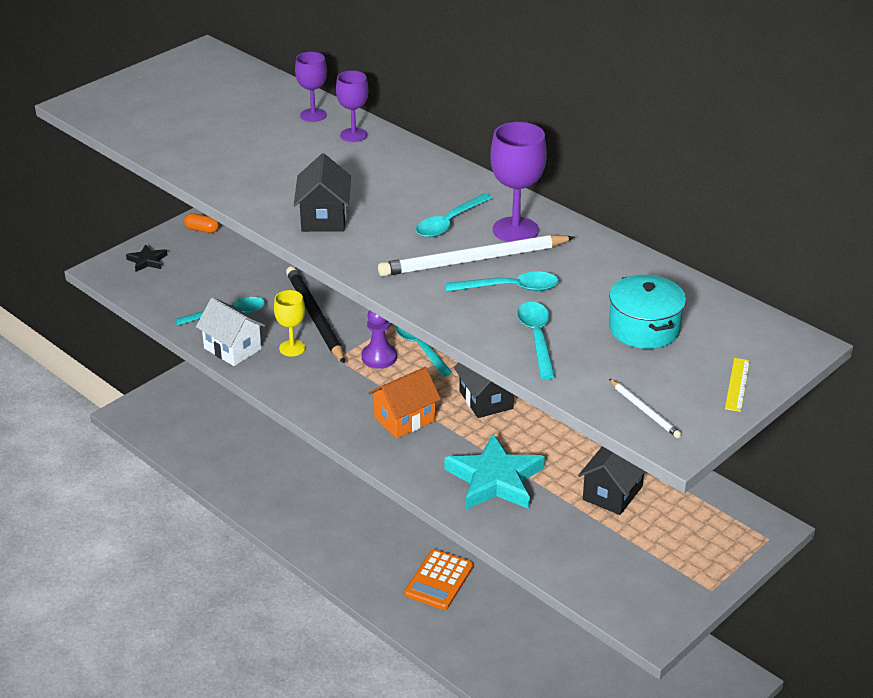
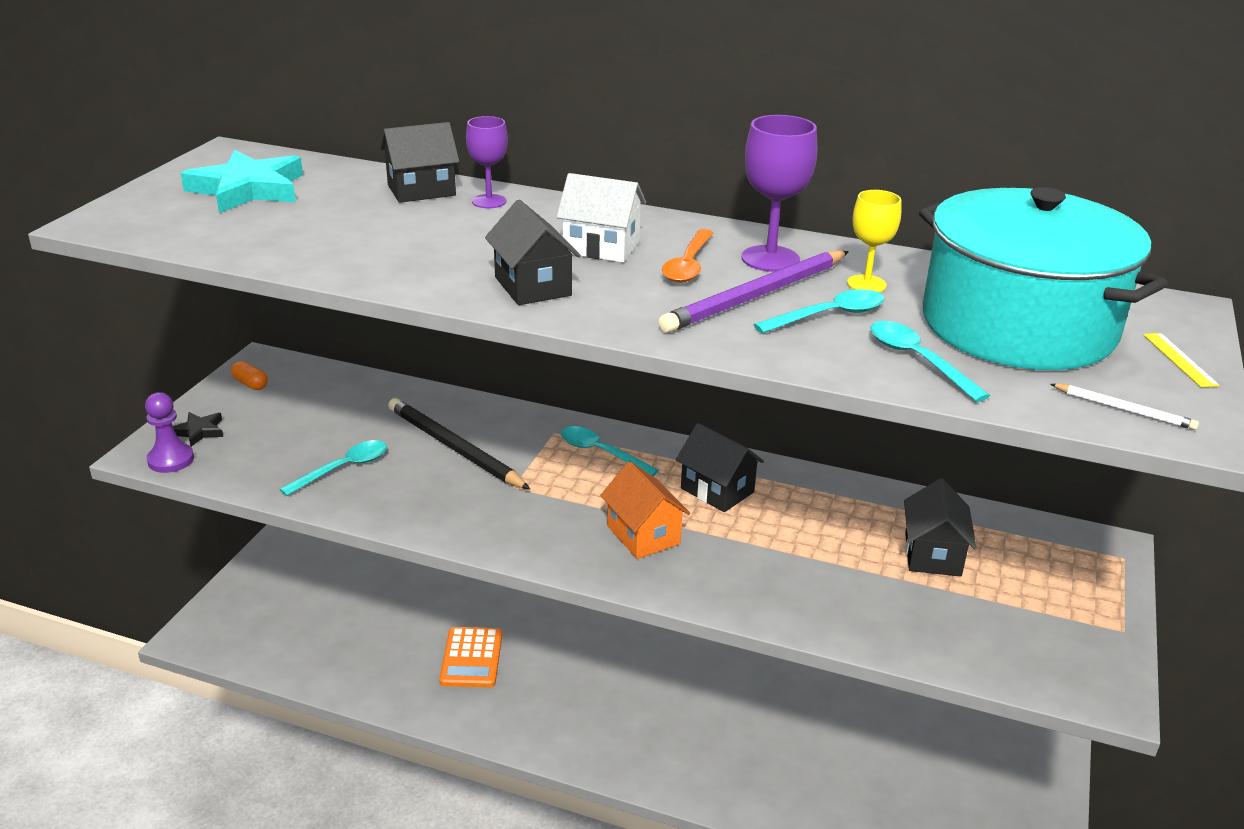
camera: 25 degrees left, 5 degrees down
orange capsule [184,213,219,233] -> orange capsule turned 45 degrees clockwise [231,361,268,390]
white house [196,297,265,366] -> white house moved to [556,173,646,263]
yellow goblet [274,290,305,356] -> yellow goblet moved to [847,190,901,292]
purple goblet [295,52,327,122] -> black house [380,122,460,203]
purple pawn [362,310,397,369] -> purple pawn moved to [145,392,194,473]
orange house [368,367,441,438] -> orange house turned 60 degrees counterclockwise [600,461,690,559]
white pencil [378,235,575,276] -> purple pencil [658,251,849,333]
orange calculator [404,549,473,610] -> orange calculator moved to [439,627,502,687]
turquoise spoon [416,193,492,238] -> orange spoon [662,229,713,283]
turquoise star [445,434,545,509] -> turquoise star moved to [181,150,303,213]
turquoise pot [609,275,686,349] -> turquoise pot [919,187,1168,370], size x2.11

